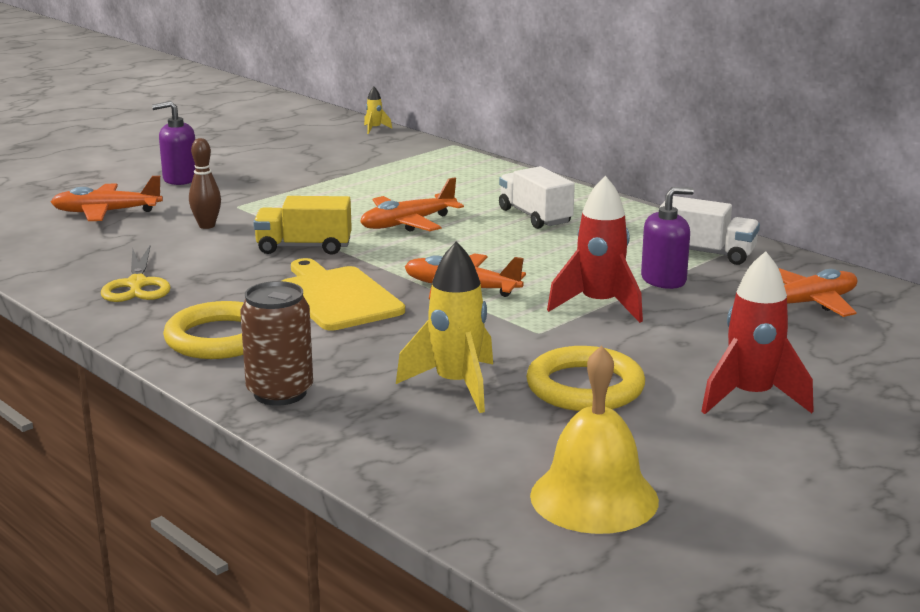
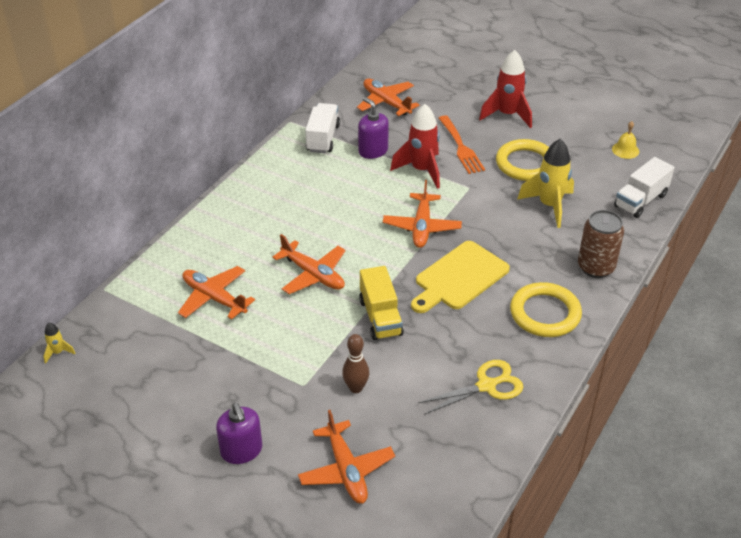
camera: 105 degrees left, 20 degrees up
white truck [499,166,575,229] -> white truck moved to [614,157,674,218]
yellow bell [530,345,659,534] -> yellow bell [612,121,639,159], size x0.49
none -> orange plane [178,266,255,320]
none -> orange fork [439,115,485,174]

